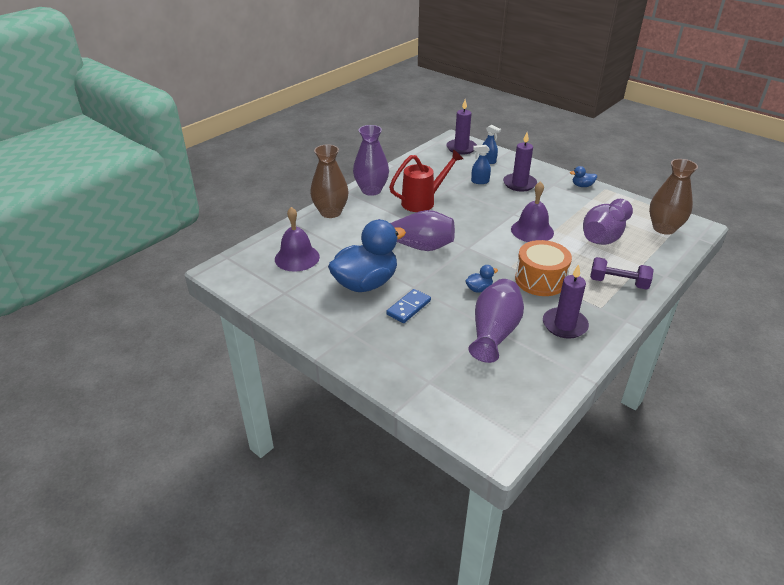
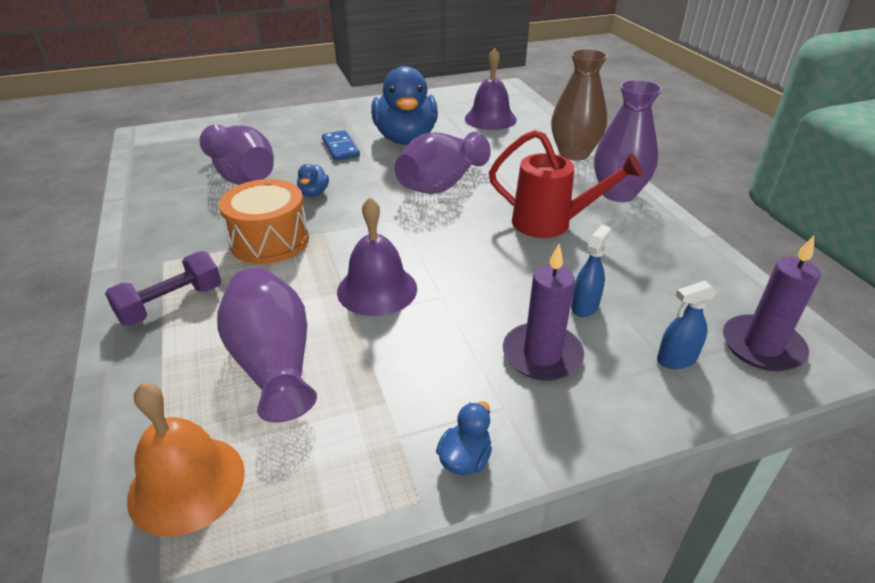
camera: 120 degrees right, 0 degrees up
red watering can [389,150,463,212] -> red watering can turned 75 degrees counterclockwise [489,130,643,238]
purple candle [543,264,589,339] -> none
brown vase [649,159,698,235] -> orange bell [127,382,245,537]

